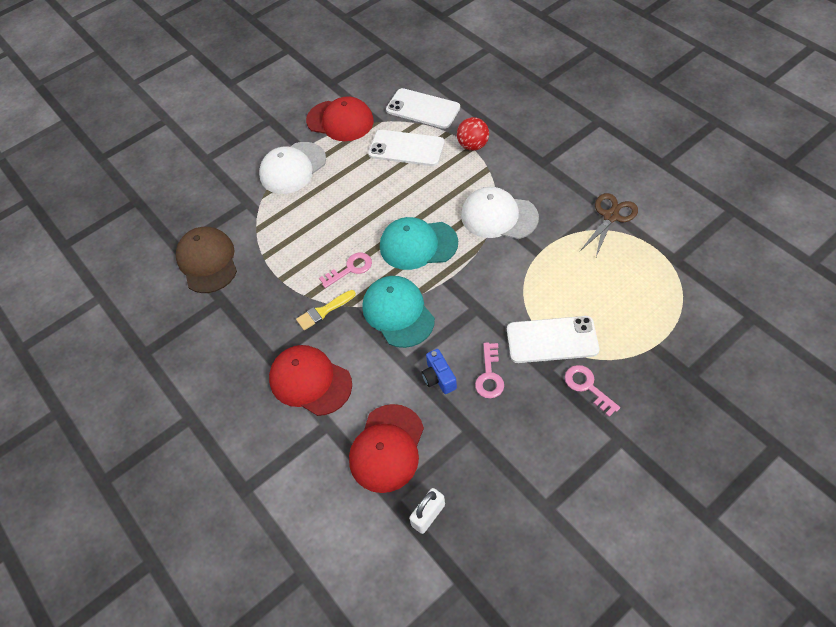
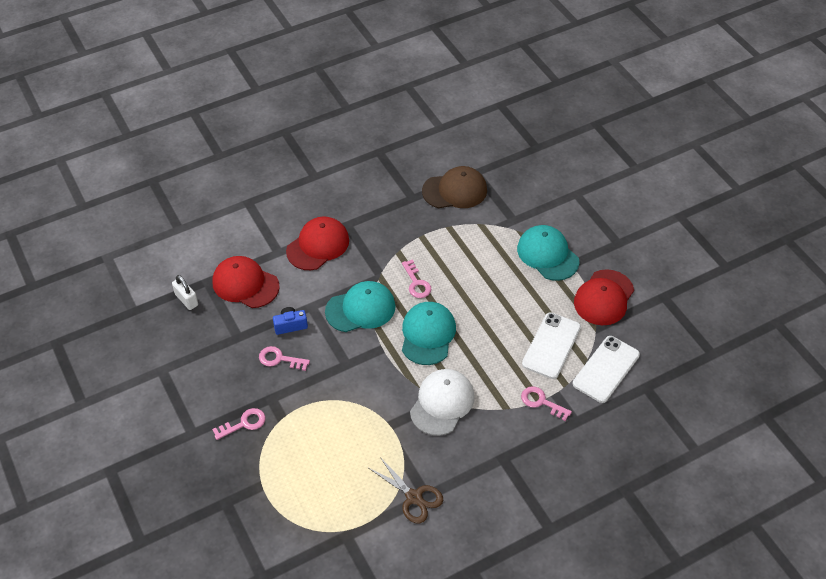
camera: 95 degrees right, 5 degrees down
white cap [259,142,326,194] -> turquoise cap [517,225,579,281]
yellow brush [296,290,356,330] -> none
red ball [457,117,489,151] -> pink key [521,386,572,421]
white phone [507,316,599,363] -> none

